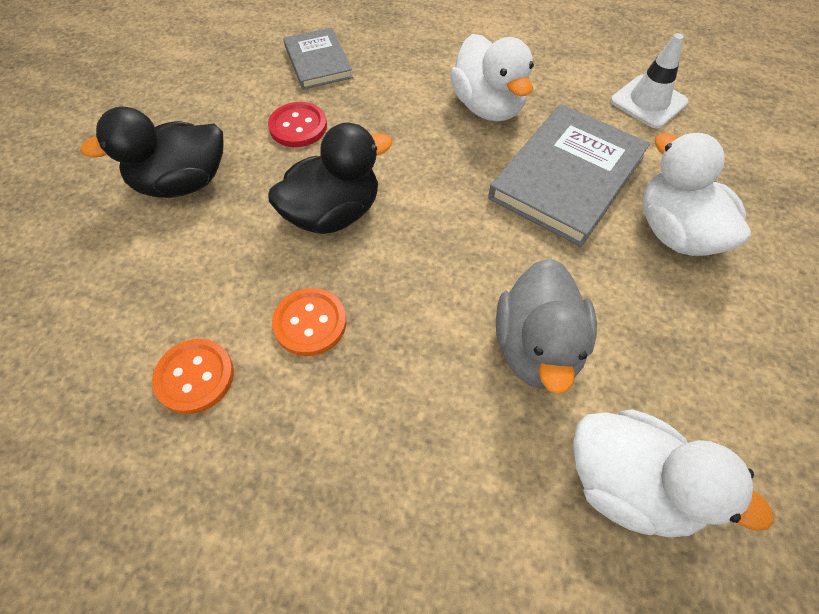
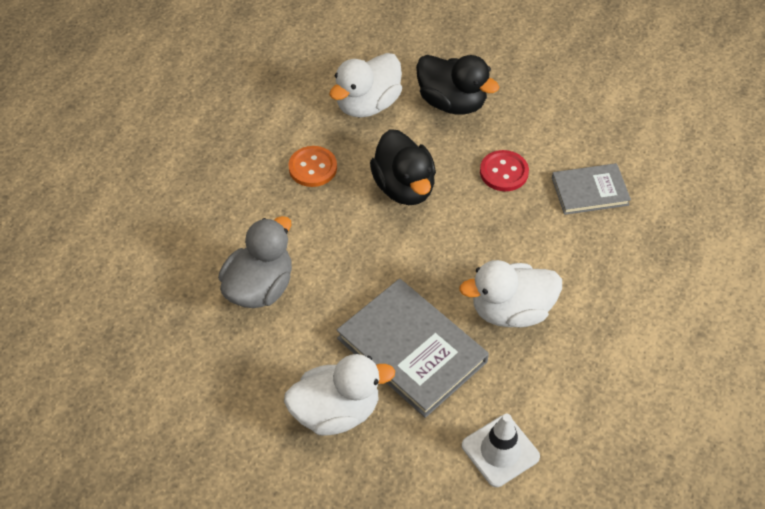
camera: 100 degrees right, 5 degrees down
black duck [80,106,224,198] -> black duck turned 135 degrees clockwise [416,55,499,115]
orange button [152,339,234,414] -> none
grey duck [496,258,597,394] -> grey duck turned 105 degrees clockwise [218,216,292,308]
white duck [573,409,774,537] -> white duck moved to [329,53,402,118]

